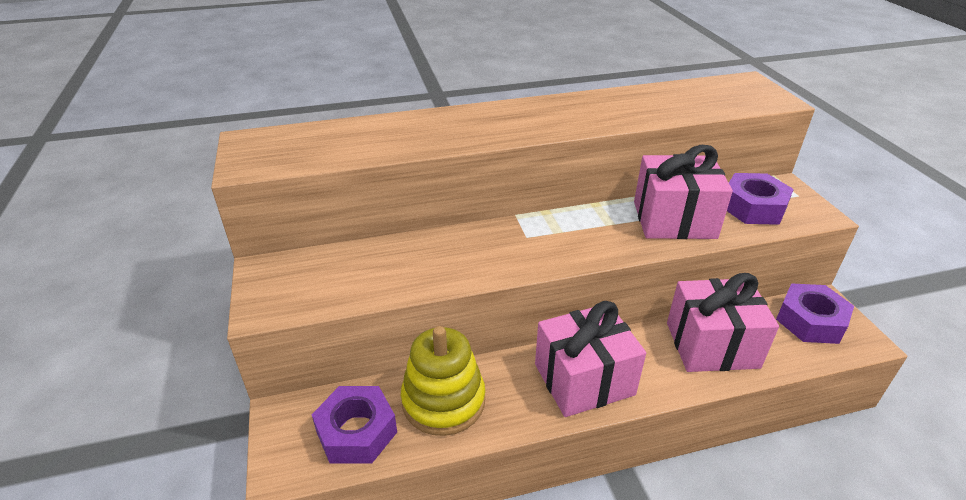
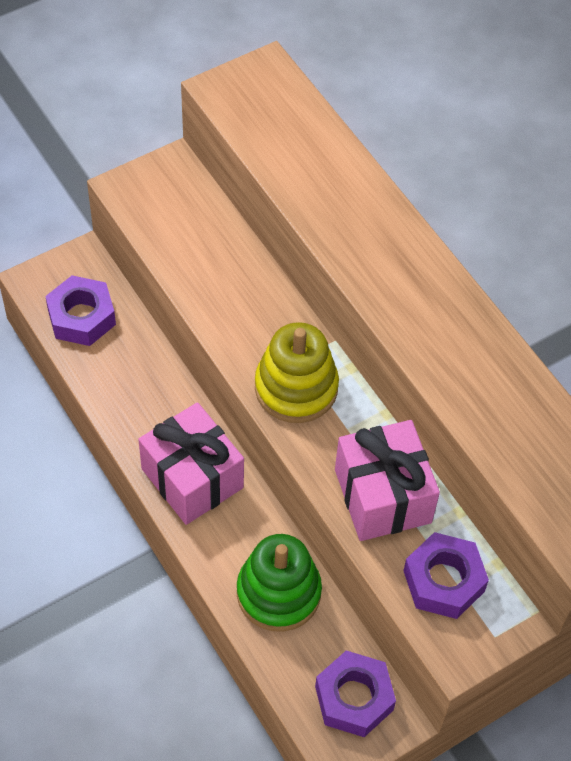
camera: 70 degrees right, 20 degrees up
yellow stacking toy [401,326,485,436] -> yellow stacking toy moved to [255,322,339,423]
pink gift [667,273,779,372] -> green stacking toy [237,534,322,632]

